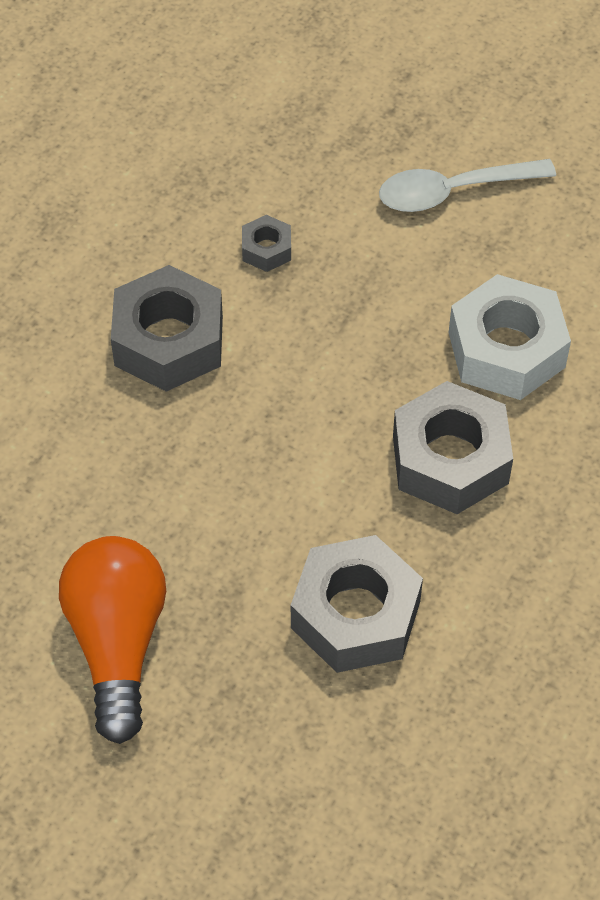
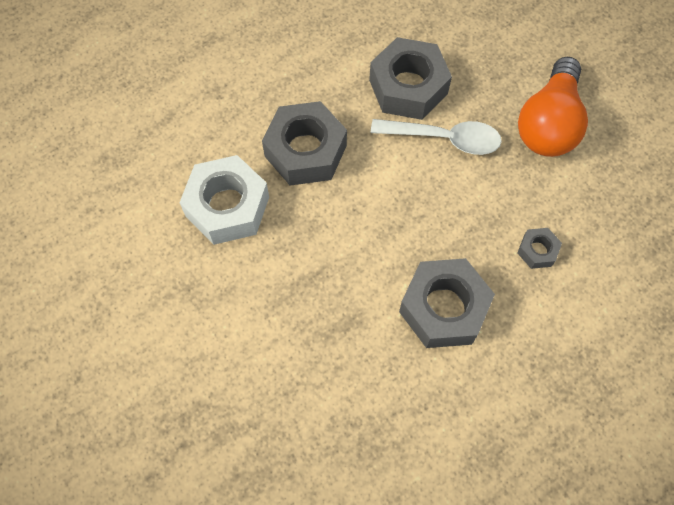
camera: 155 degrees left, 10 degrees up
grey nut [242,215,291,272] -> grey nut moved to [517,228,562,269]
white spoon [379,159,556,212] -> white spoon moved to [371,119,502,155]

